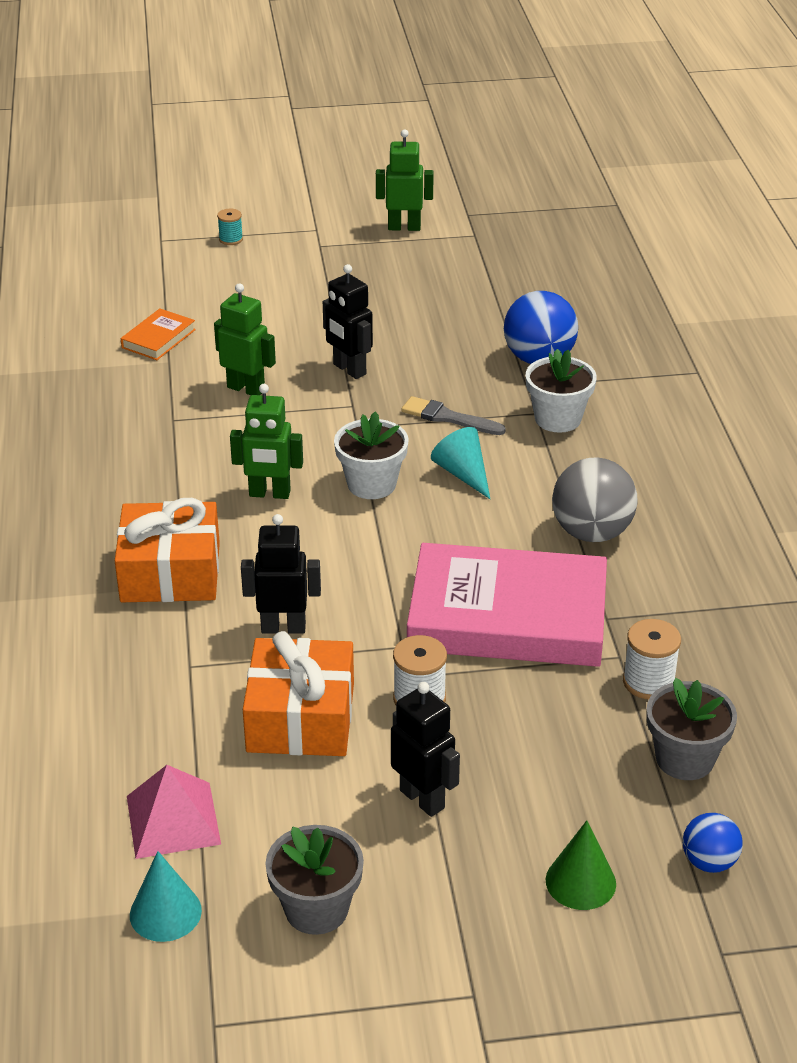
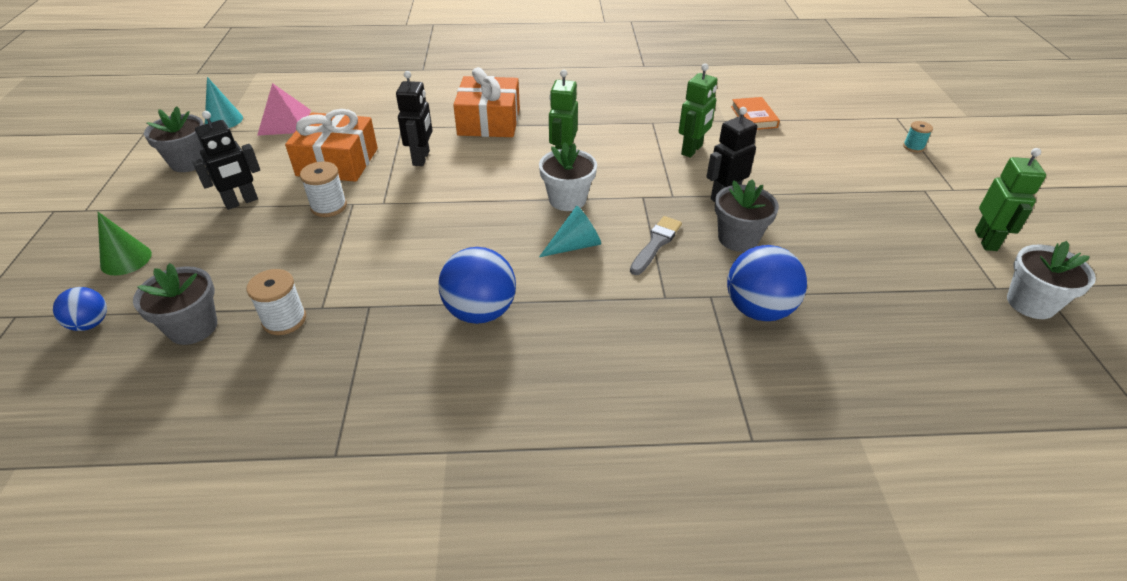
camera: 95 degrees right, 5 degrees up
orange book [121,309,196,360] -> orange book turned 45 degrees clockwise [731,97,780,130]
pink book [407,543,607,667] -> none
white flower pot [526,349,597,433] -> white flower pot moved to [1007,241,1096,319]
grey ball [552,457,638,542] -> blue ball [439,247,516,324]
none -> grey flower pot [715,179,779,252]

